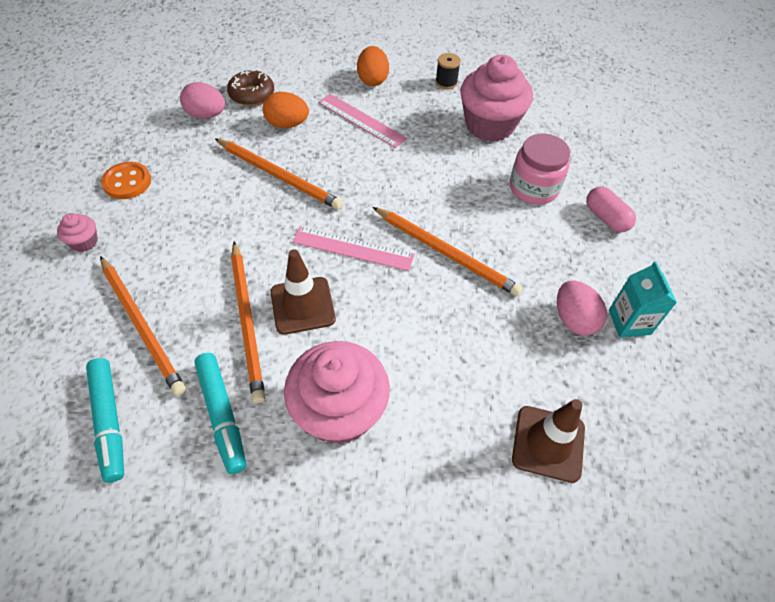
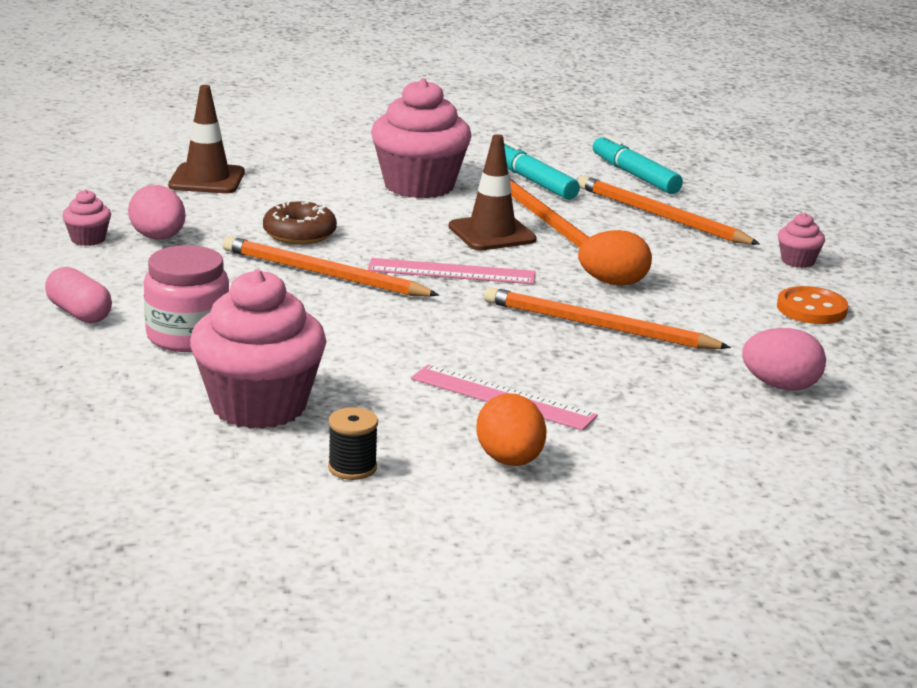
camera: 170 degrees right, 30 degrees down
brown donut [227,70,274,106] -> brown donut moved to [263,201,337,245]
orange egg [262,92,309,128] -> orange egg moved to [578,230,652,286]
turquoise carton [609,261,677,338] -> pink cupcake [62,189,111,246]

